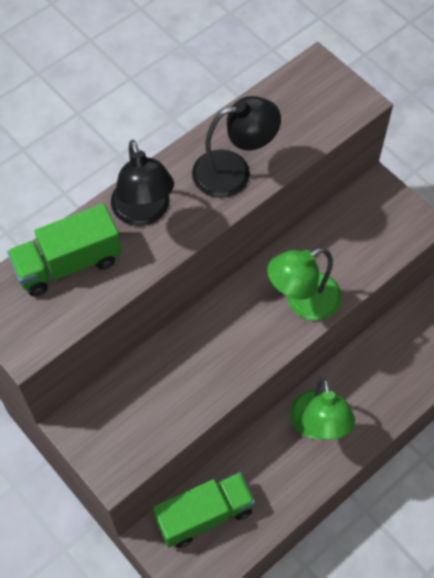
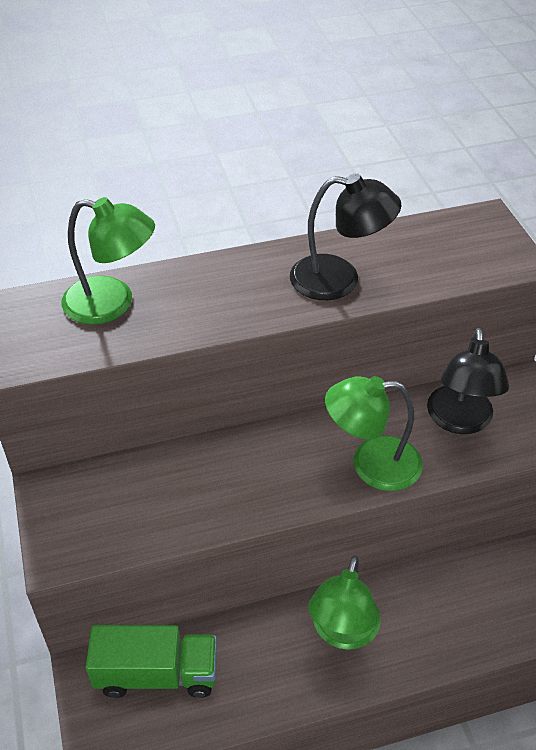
camera: 25 degrees right, 15 degrees down
green truck [7,204,122,296] -> green lamp [61,197,155,325]
black lamp [111,140,174,226] -> black lamp moved to [427,328,509,434]

